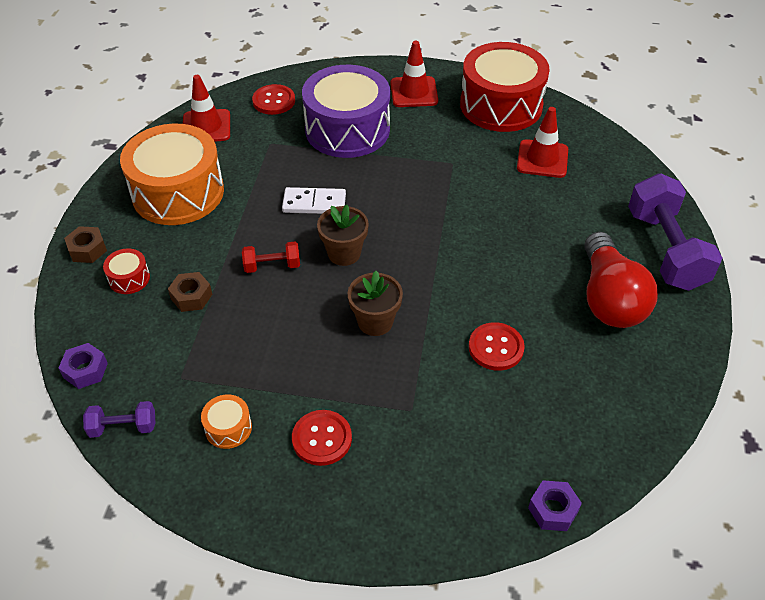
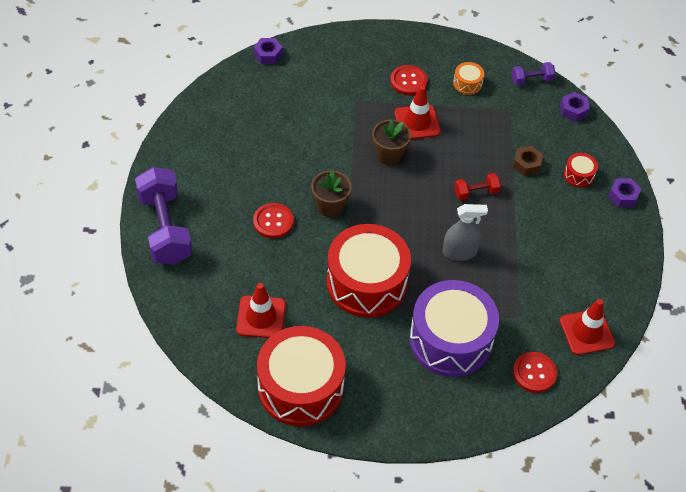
camera: 170 degrees right, 5 degrees up
brown nut [64,226,107,263] -> purple nut [608,178,641,207]
orange drum [120,124,224,225] -> none
white domino [282,187,346,214] -> grey spray bottle [443,204,488,261]
brown flower pot [317,205,369,266] -> brown flower pot moved to [311,170,352,217]
red traffic cone [390,41,438,107] -> red traffic cone moved to [395,85,441,139]
red button [469,322,525,371] -> red button moved to [253,203,294,239]
red light bulb [584,232,658,328] -> none
none -> red drum [327,224,411,318]

